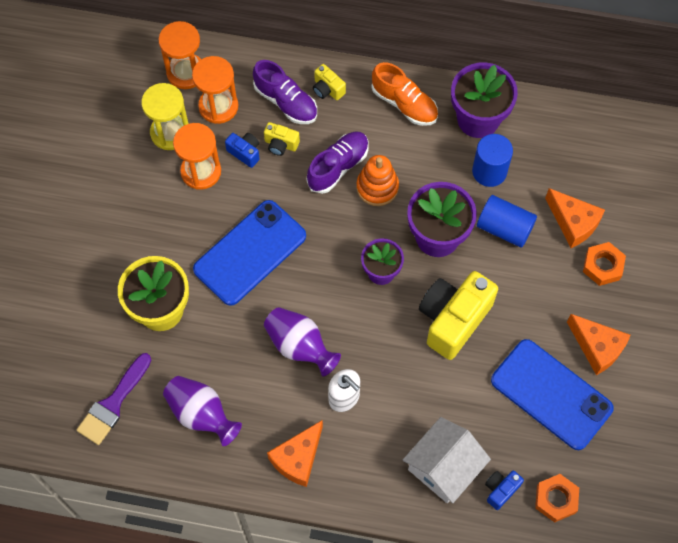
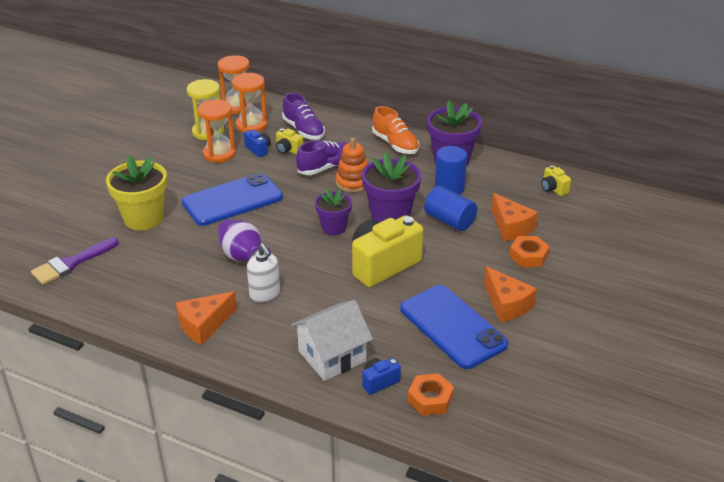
camera: 15 degrees right, 30 degrees down
purple vase [163,376,242,446] -> none
yellow camera [313,64,346,100] -> yellow camera moved to [541,165,571,196]

